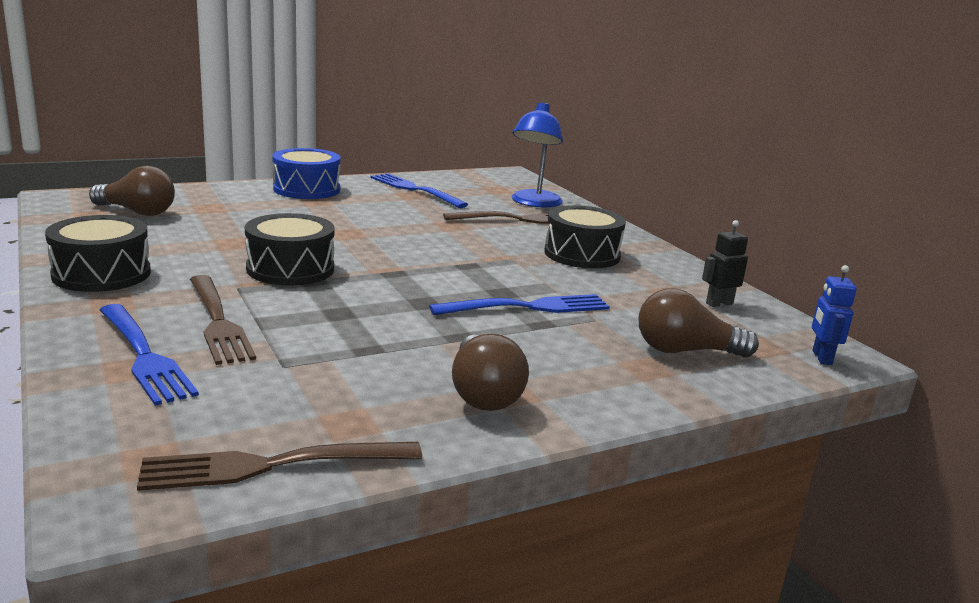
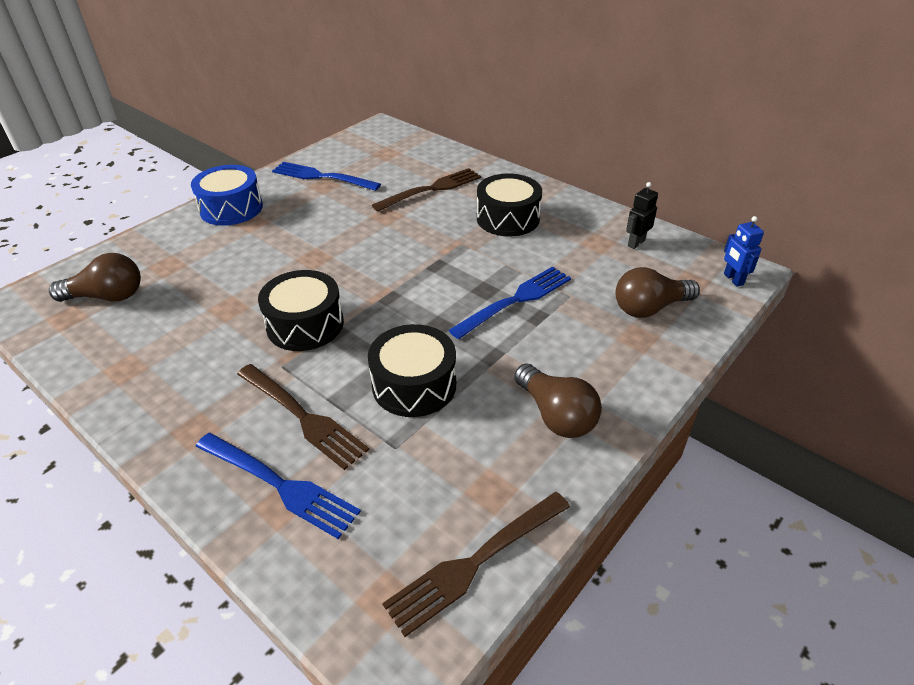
camera: 20 degrees left, 20 degrees up
black drum [45,215,151,292] -> black drum moved to [368,324,456,417]
blue lamp [511,103,563,208] -> none

